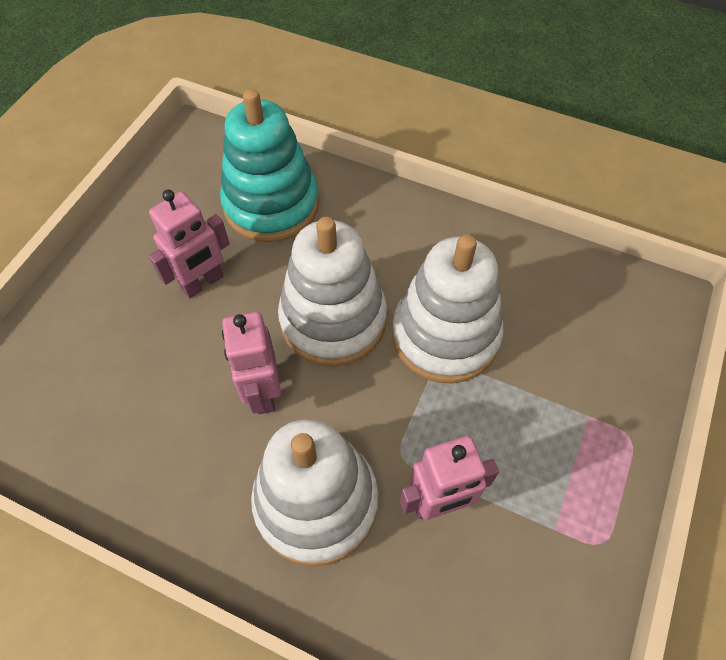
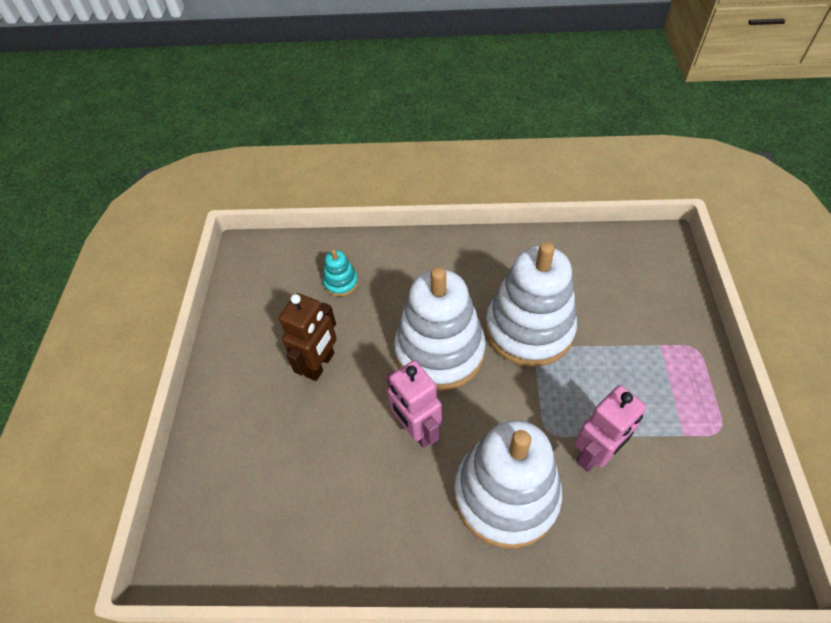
camera: 20 degrees left, 5 degrees down
pink robot [149,190,230,298] -> brown robot [279,293,337,381]
turquoise stacking toy [220,89,319,242] -> turquoise stacking toy [323,249,358,296], size x0.42

